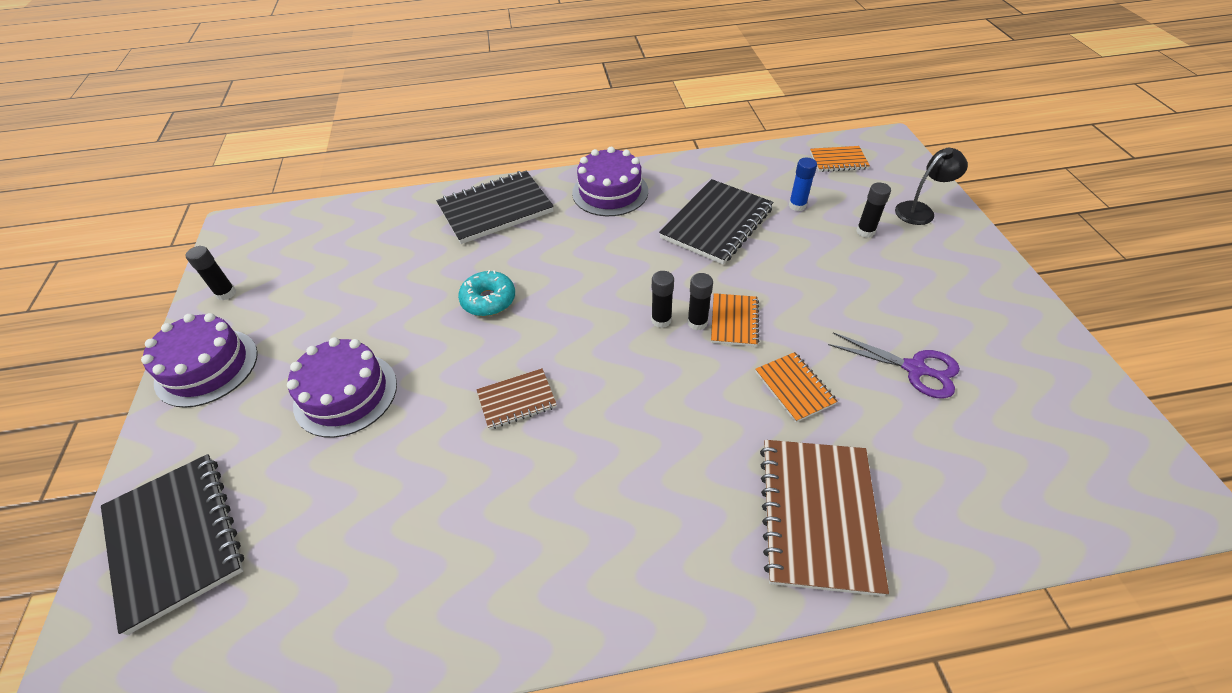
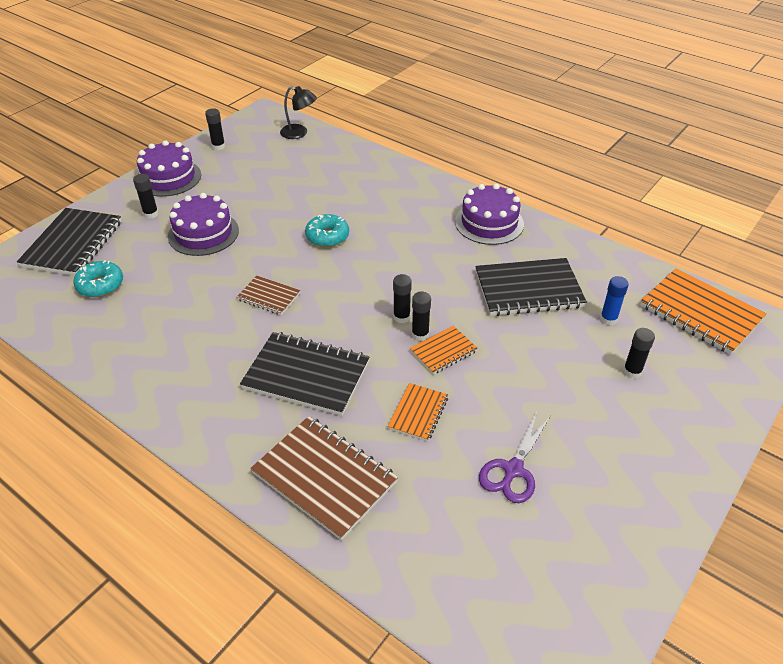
camera: 45 degrees right, 5 degrees down
black notebook [436,171,554,244] -> black notebook moved to [240,332,369,416]
brown notebook [760,440,889,596] -> brown notebook turned 75 degrees clockwise [250,416,398,541]
orange notebook [810,146,870,172] -> orange notebook [640,268,766,355], size x1.86
purple scissors [828,332,960,399] -> purple scissors turned 45 degrees clockwise [479,412,550,503]
black lamp [895,148,968,225] -> black lamp moved to [280,86,317,139]
none -> turquoise donut [73,260,123,297]
none -> black glue stick [133,174,159,219]

